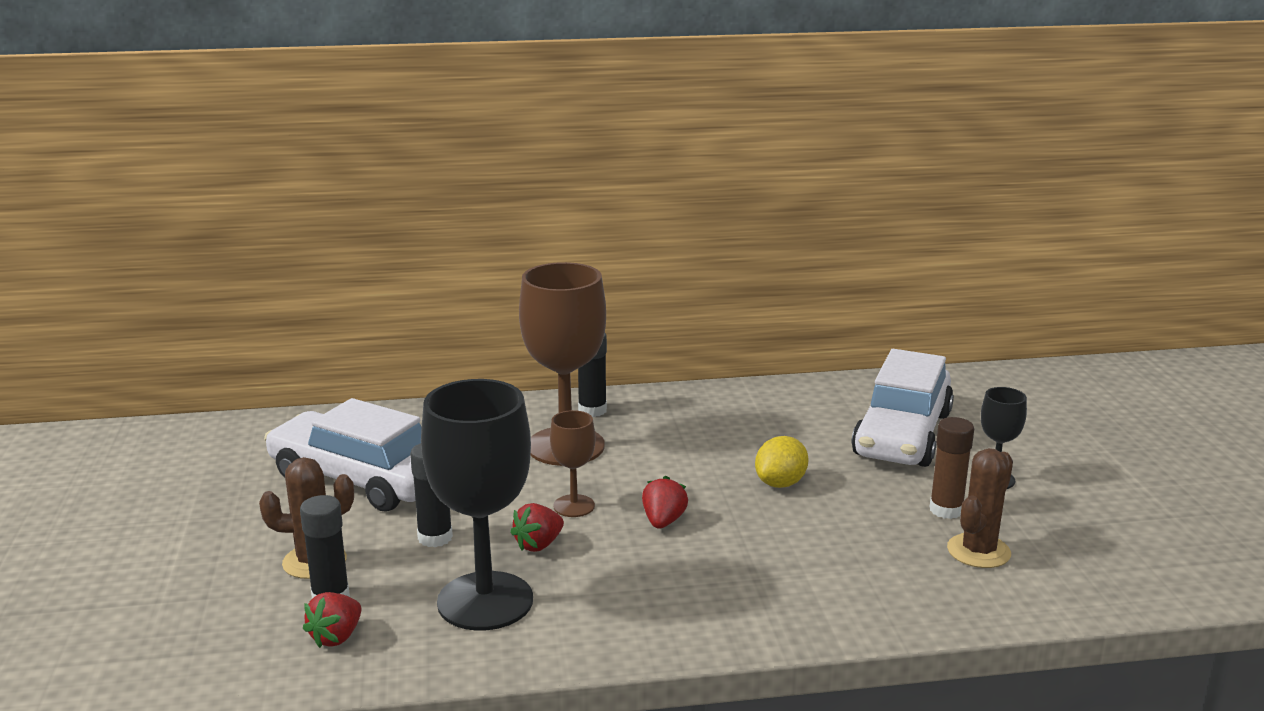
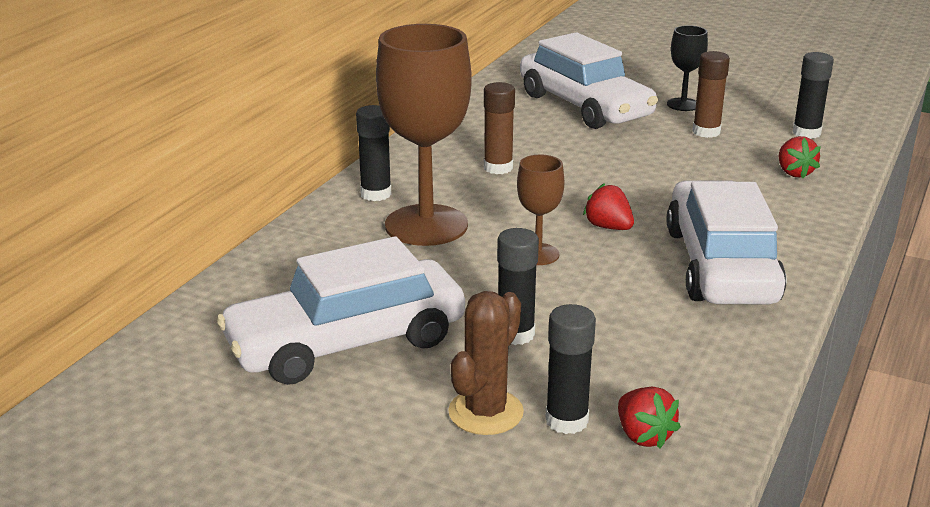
camera: 55 degrees left, 5 degrees up
black goblet [421,379,533,631] -> none
red strawberry [510,503,564,552] -> red strawberry moved to [779,136,821,178]
yellow lemon [755,436,809,488] -> none
brown cactus [947,448,1013,568] -> none
none -> brown glue stick [484,82,515,174]
none -> white car [667,180,787,304]
none -> black glue stick [792,52,834,139]

